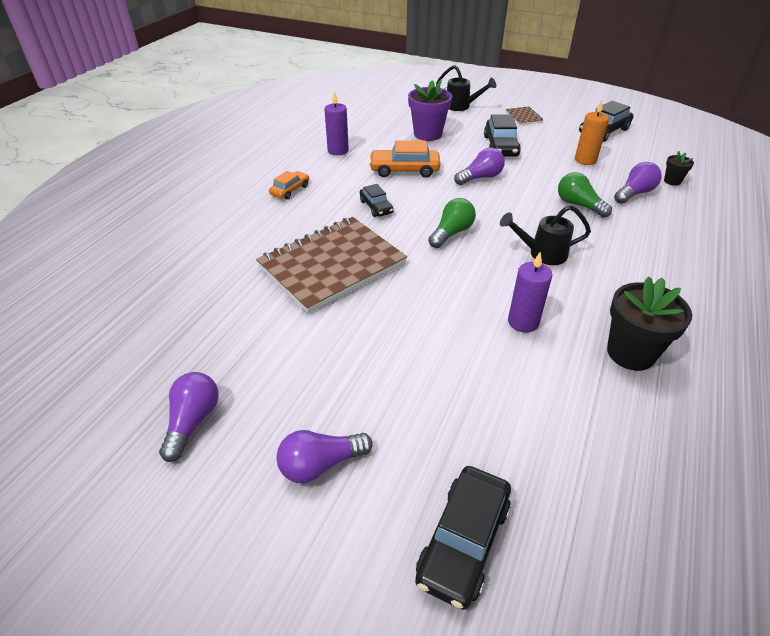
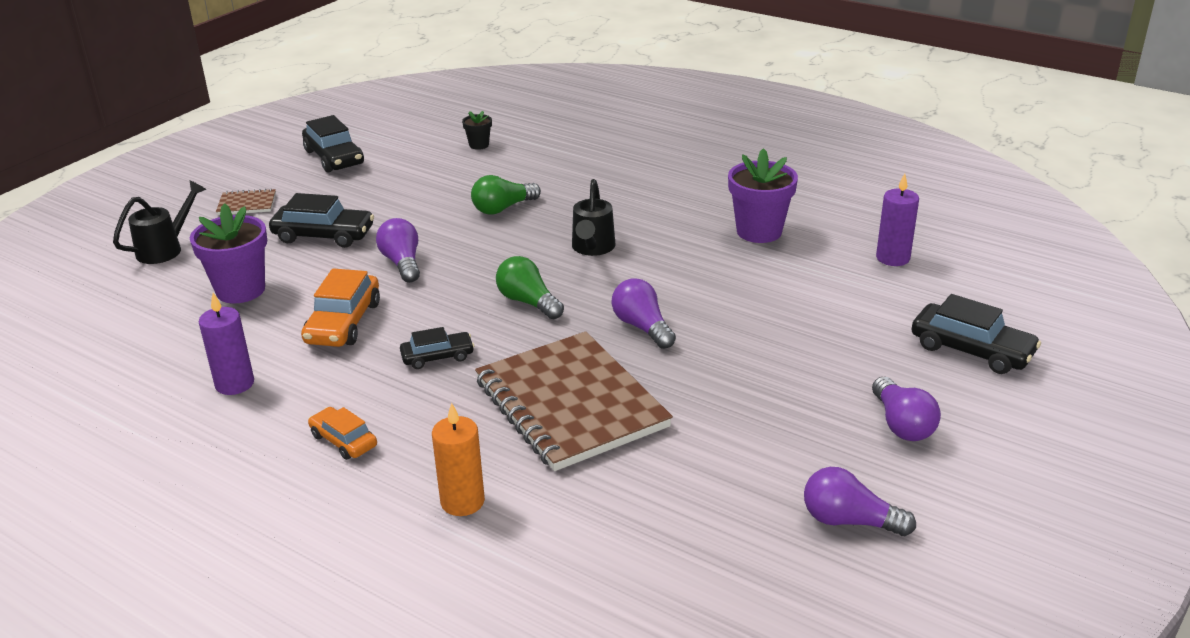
camera: 80 degrees left, 10 degrees down
purple candle [508,252,552,333] -> purple candle moved to [876,173,919,266]
orange candle [575,100,609,165] -> orange candle moved to [432,403,485,516]
black flower pot [607,276,692,371] -> purple flower pot [728,148,798,243]
purple light bulb [614,162,662,204] -> purple light bulb moved to [612,278,676,349]

